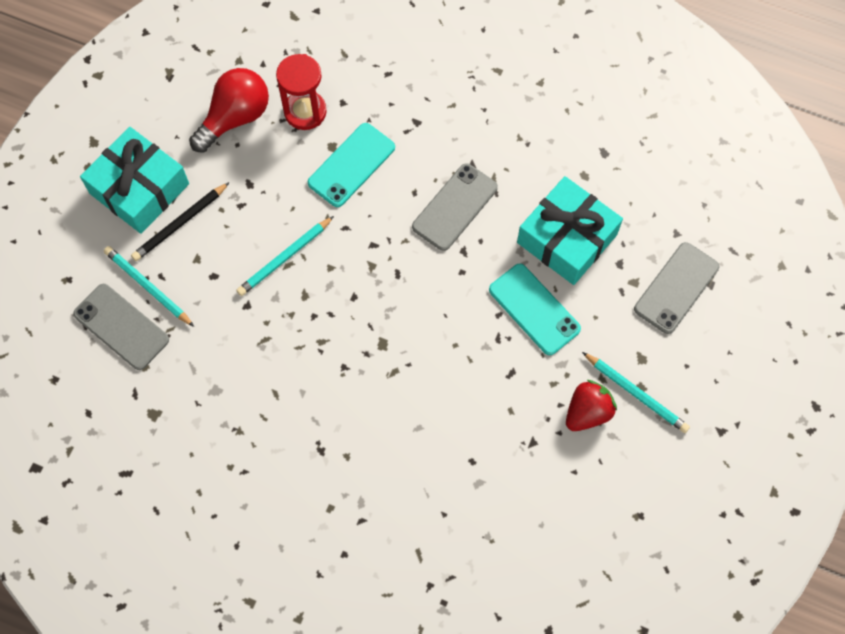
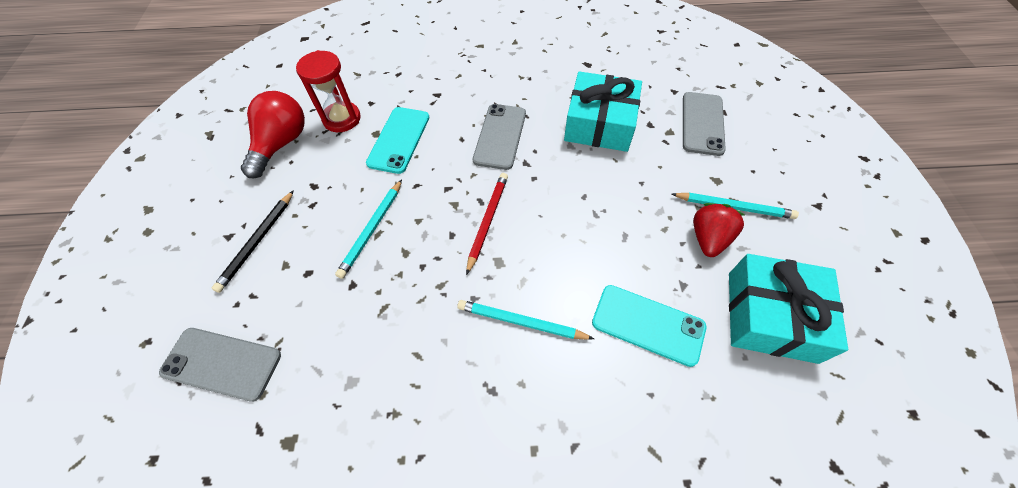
camera: 25 degrees left, 10 degrees down
turquoise gift [80,127,189,234] -> turquoise gift moved to [729,254,848,364]
turquoise pencil [104,246,194,327] -> turquoise pencil moved to [457,300,594,340]
turquoise phone [489,264,581,355] -> turquoise phone moved to [592,285,706,367]
none -> red pencil [466,173,508,275]

